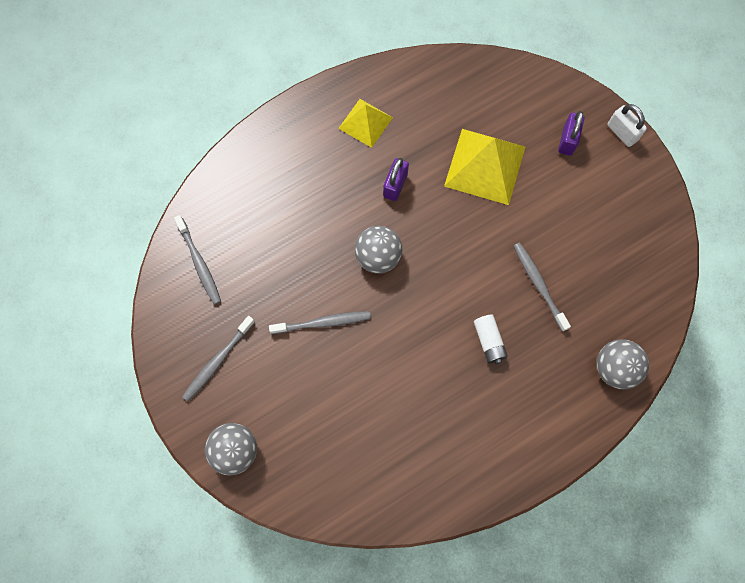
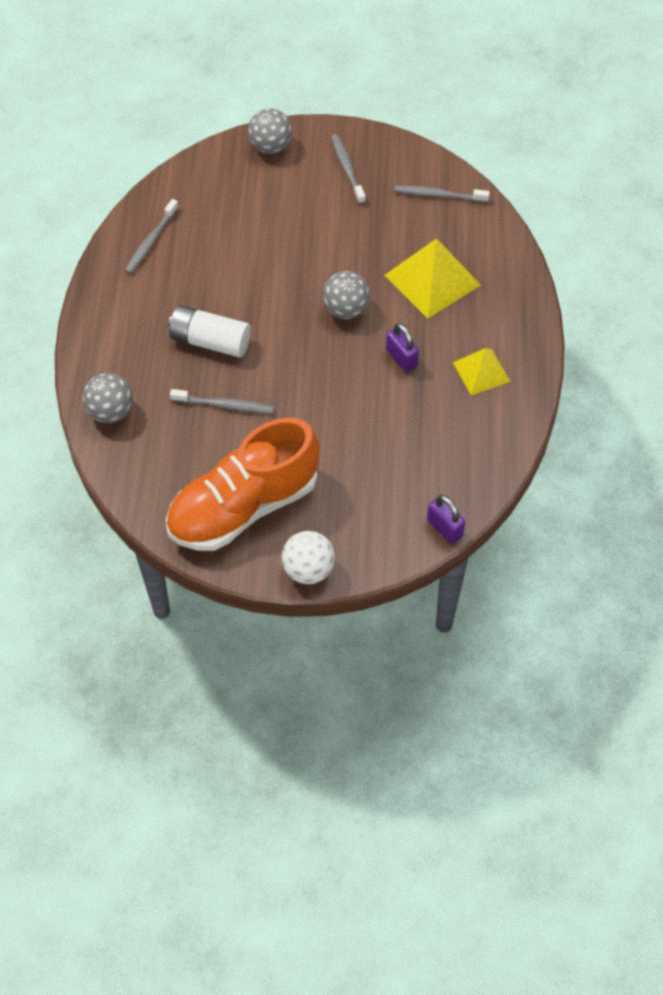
camera: 125 degrees right, 15 degrees down
grey toothbrush [269,311,371,334] -> grey toothbrush moved to [125,199,179,274]
yellow pyramid [444,129,525,205] -> yellow pyramid moved to [384,238,481,318]
white battery [474,315,508,364] -> white battery [168,305,251,358], size x1.68
purple padlock [558,111,585,156] -> purple padlock moved to [427,495,465,543]
white padlock [607,104,647,147] -> white ball [282,531,335,584]
none -> orange shoe [166,418,320,551]

